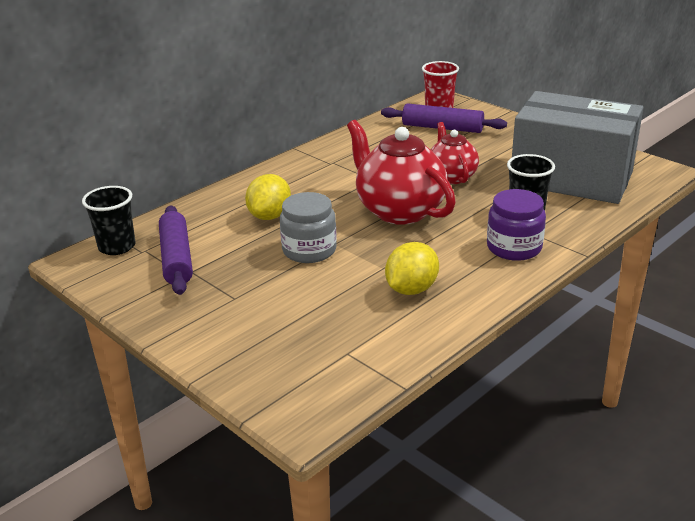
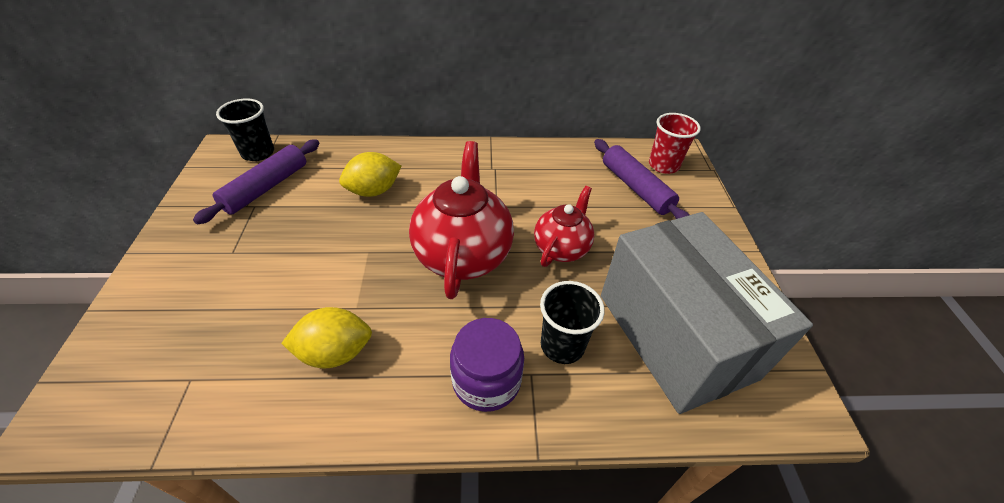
camera: 40 degrees right, 15 degrees up
grey jar [280,192,337,263] -> none

